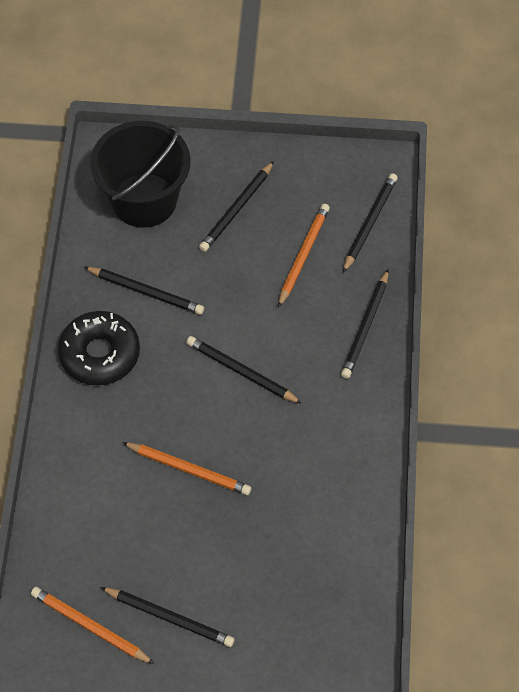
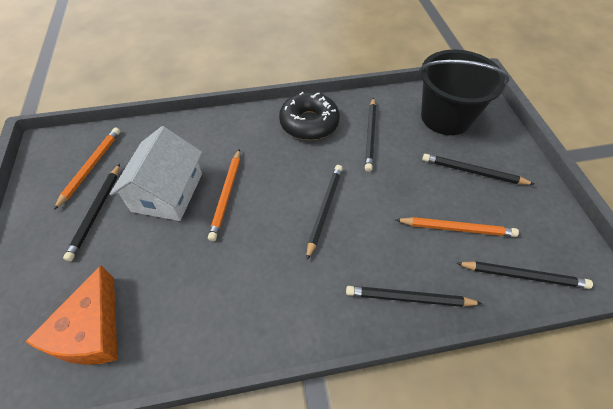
camera: 75 degrees right, 5 degrees down
none -> orange cheese [25,266,118,365]
none -> white house [110,126,202,221]

